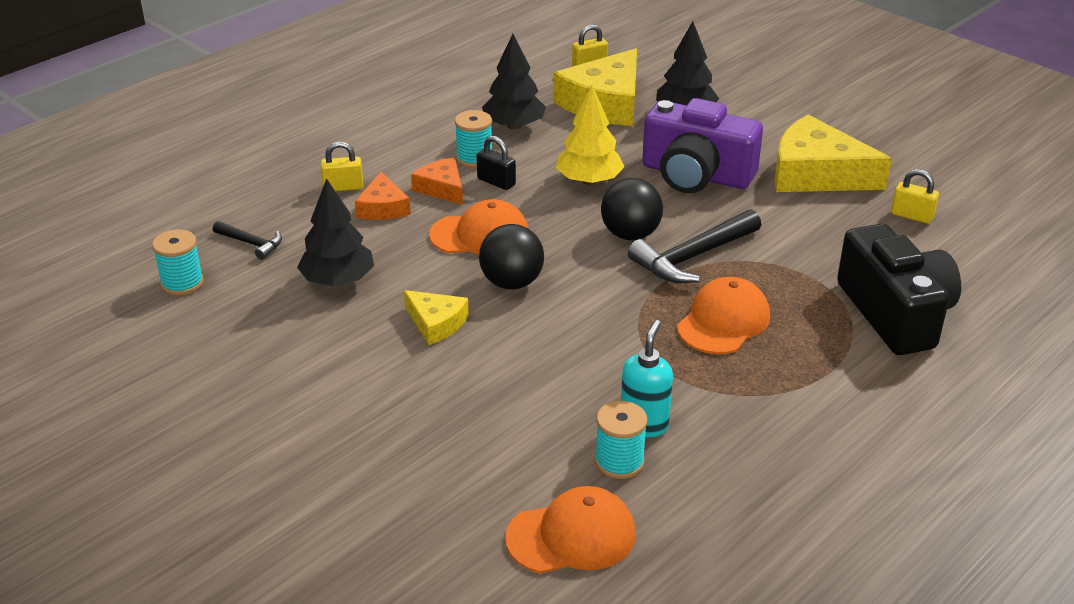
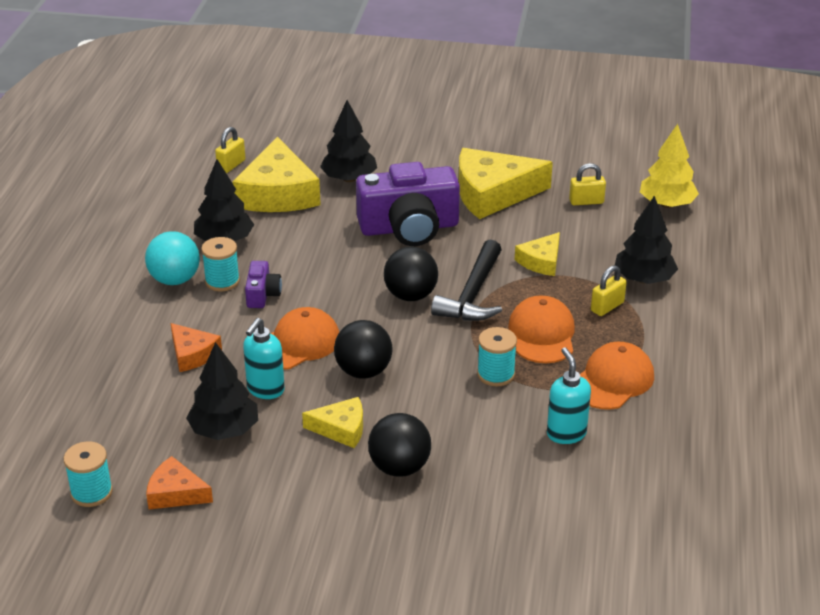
camera: 35 degrees left, 0 degrees up
black hammer [213,221,282,260] -> none
yellow padlock [321,141,363,191] -> yellow padlock moved to [591,265,627,316]
orange cheese [411,158,463,205] -> orange cheese moved to [146,456,213,509]
black padlock [477,136,516,190] -> purple camera [245,261,282,308]
orange cap [505,486,636,573] -> orange cap moved to [580,342,654,410]
yellow tree [556,85,624,185] -> yellow tree moved to [640,124,699,208]
turquoise spool [595,401,647,479] -> turquoise spool moved to [477,327,517,386]
black camera [837,224,961,355] -> black tree [615,196,678,284]
none -> turquoise ball [145,231,200,285]
none -> turquoise soap dispenser [243,318,285,399]
none -> black ball [368,413,431,477]
none -> yellow cheese [515,232,560,276]

